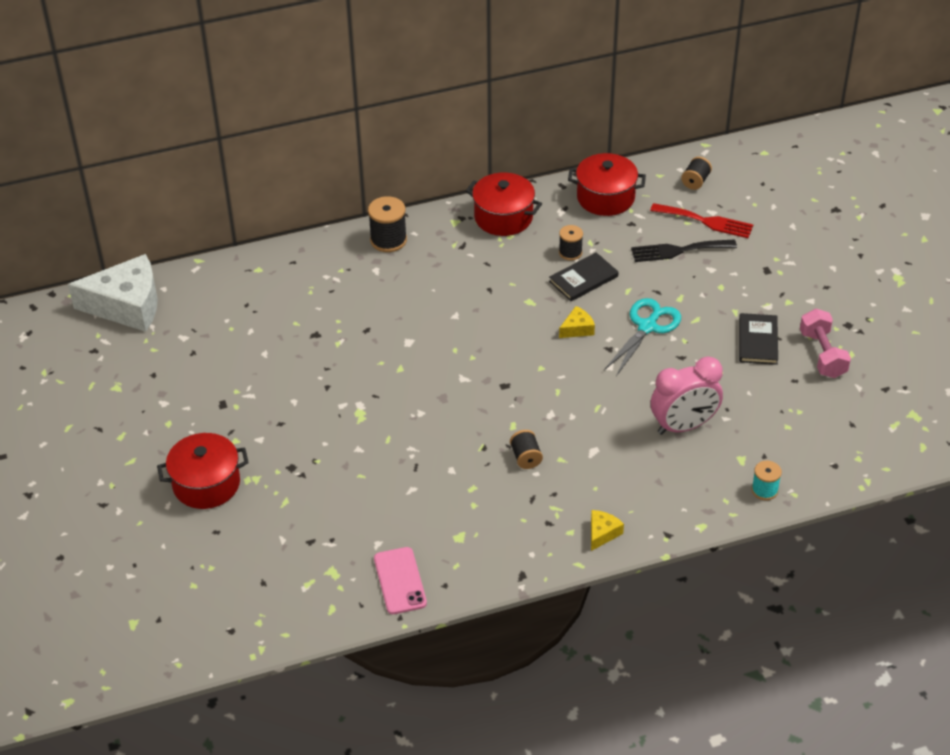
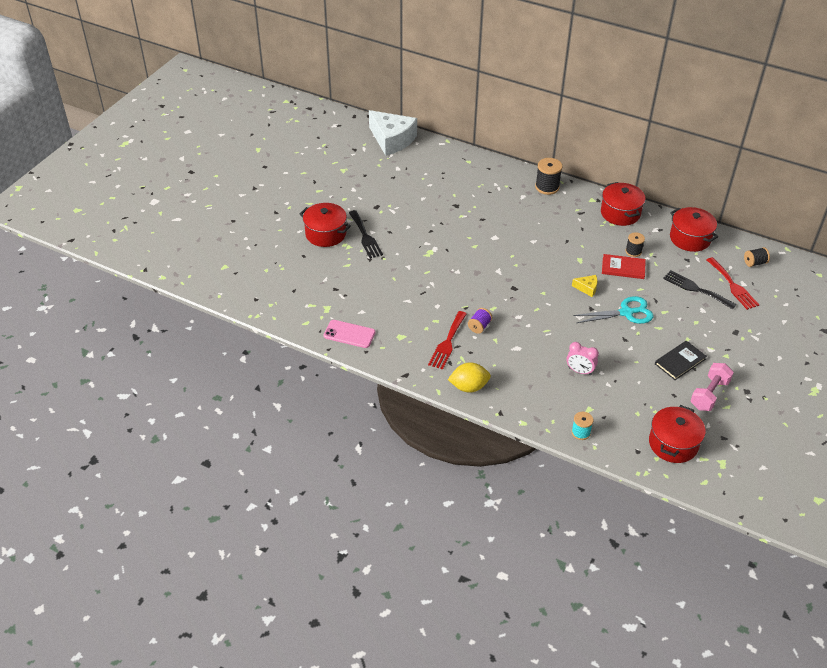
camera: 45 degrees right, 0 degrees up
pink phone [374,547,427,614] -> pink phone turned 75 degrees clockwise [324,320,376,348]
black spool [510,430,543,469] -> purple spool [468,308,492,334]
black book [549,252,619,301] -> red book [602,254,646,279]
yellow cheese [591,510,624,551] -> yellow lemon [448,362,491,393]
pink clock [651,357,723,435] -> pink clock [567,342,599,375], size x0.60
none -> black fork [349,210,383,259]
none -> red fork [428,311,466,369]
none -> red pot [649,405,705,463]

